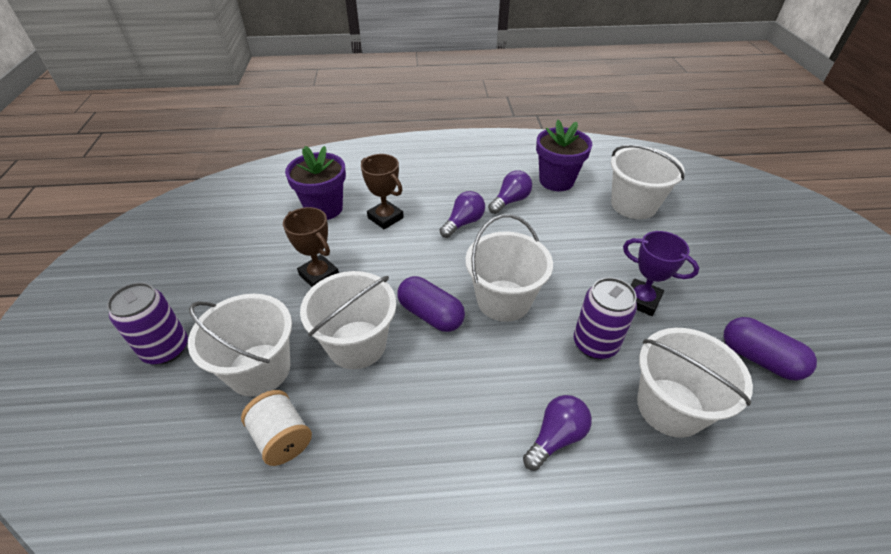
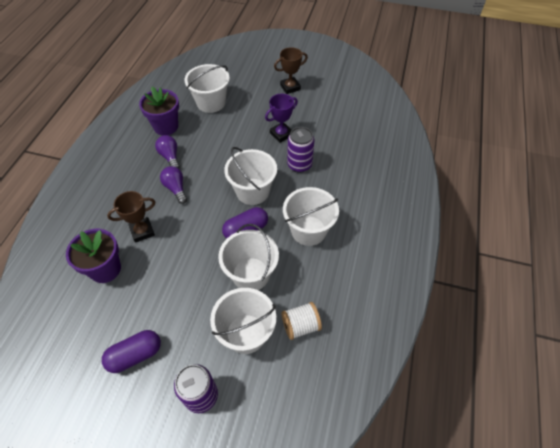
camera: 70 degrees left, 10 degrees up
brown trophy [283,207,339,287] -> brown trophy moved to [274,47,308,94]
purple light bulb [523,395,592,471] -> none
white bucket [637,328,753,438] -> white bucket moved to [283,187,339,246]
purple capsule [724,317,817,381] -> purple capsule moved to [102,330,161,373]

